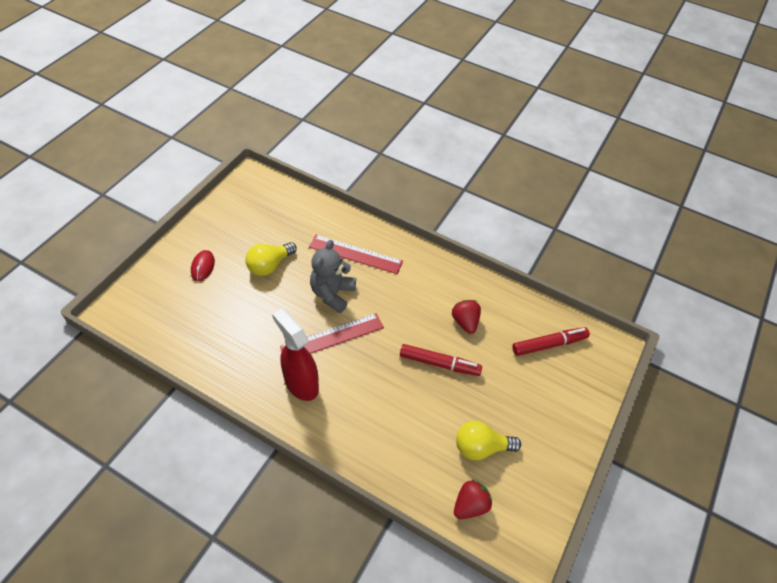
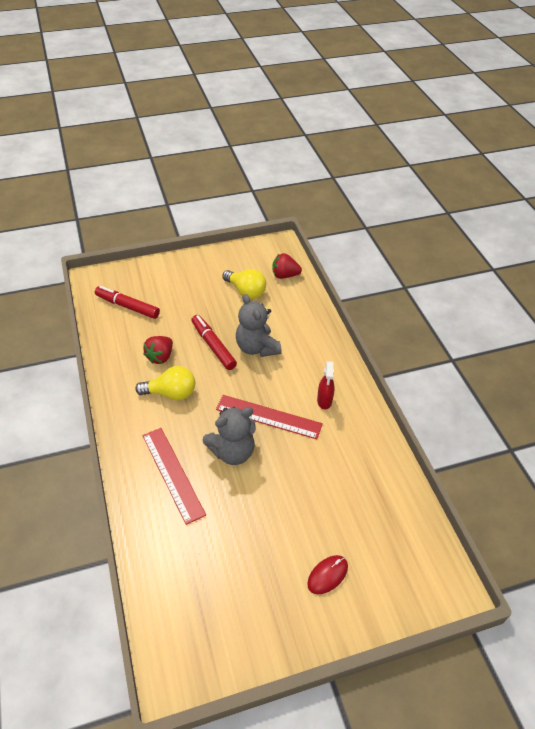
camera: 135 degrees left, 5 degrees down
yellow light bulb [245,242,297,276] -> yellow light bulb moved to [135,366,195,400]
red spray bottle [272,308,319,401] -> red spray bottle [317,361,335,409], size x0.56
none -> grey teddy bear [236,294,281,357]

